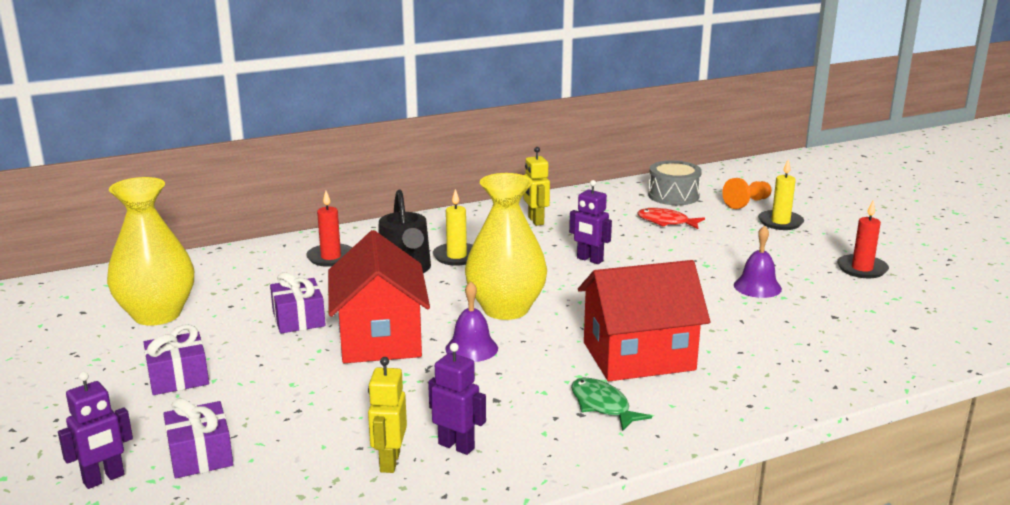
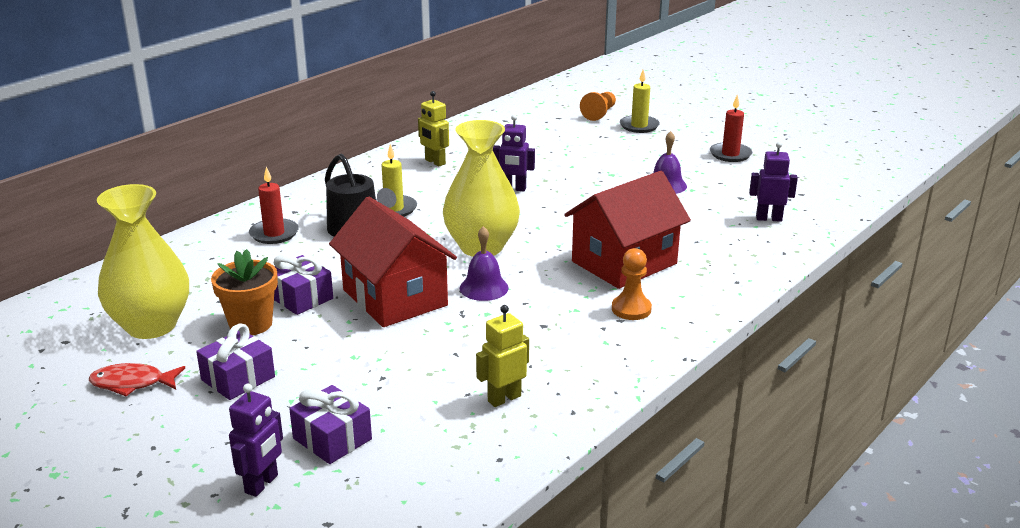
camera: 25 degrees left, 5 degrees up
yellow robot [368,357,407,473] -> yellow robot turned 75 degrees clockwise [476,305,529,407]
purple robot [428,343,486,455] -> purple robot moved to [749,142,798,222]
green fish [571,378,652,431] -> orange pawn [612,248,652,320]
red fish [638,208,705,229] -> red fish moved to [89,363,185,397]
grey drum [648,160,702,205] -> none
none -> orange flower pot [211,249,278,335]

